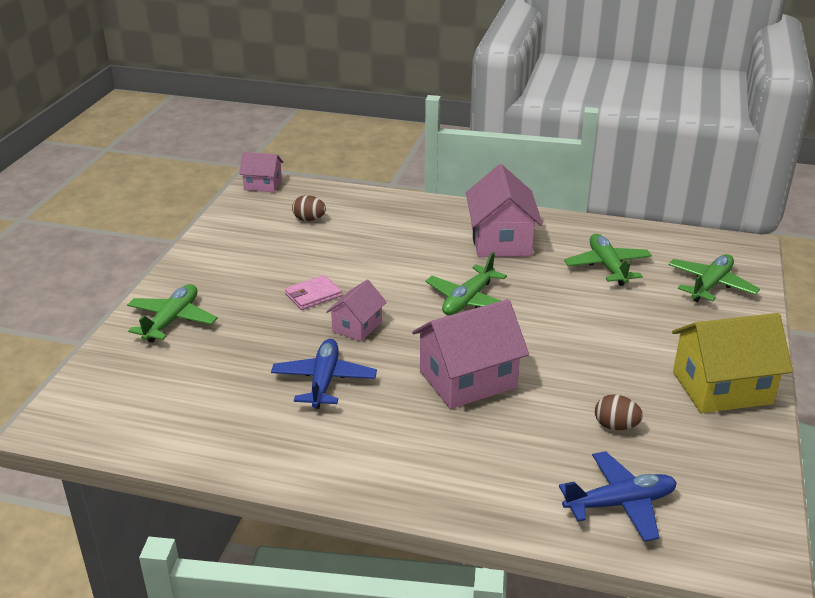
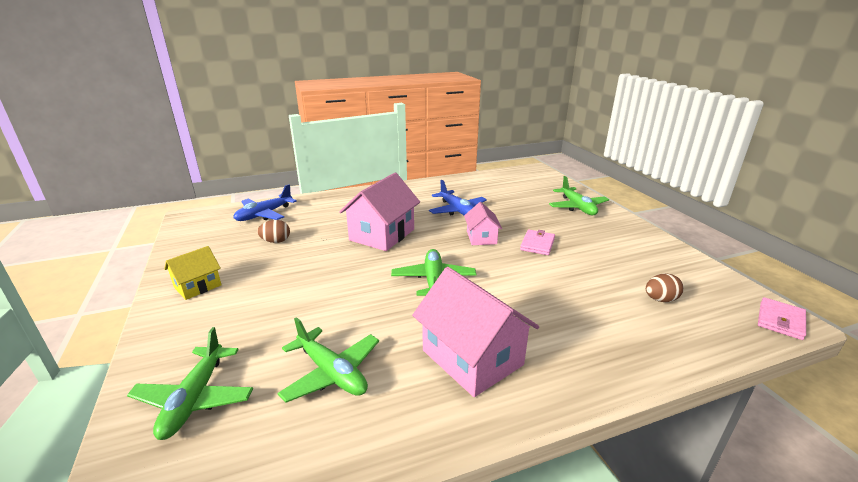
camera: 145 degrees right, 5 degrees down
pink house [239,152,283,192] -> pink wallet [758,297,806,340]
yellow house [672,313,793,413] -> yellow house [164,246,221,300], size x0.56

